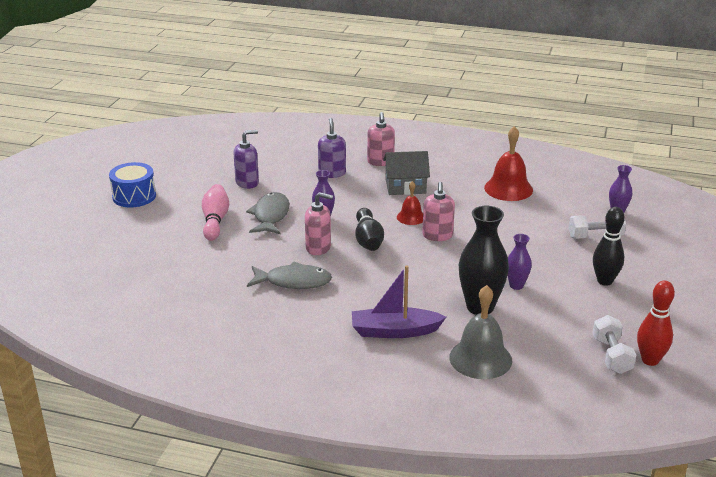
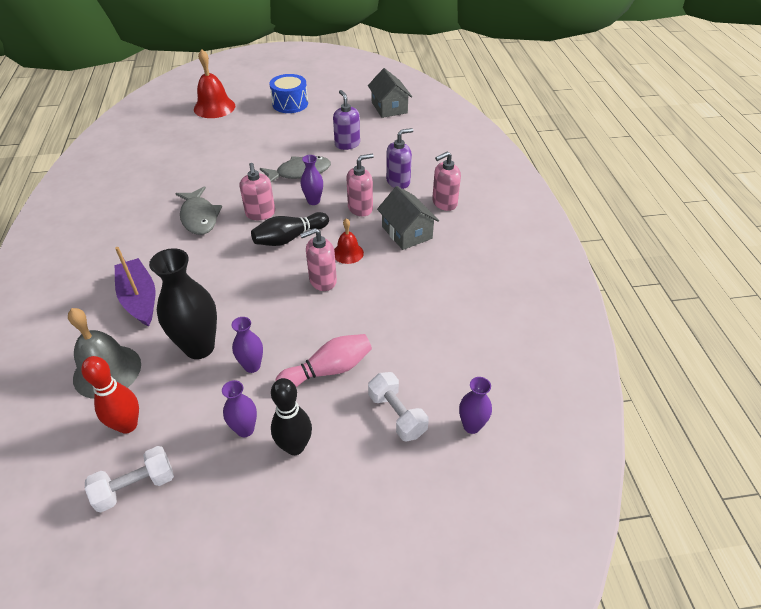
camera: 65 degrees right, 15 degrees up
pink bowling pin [202,184,229,241] -> pink bowling pin moved to [275,334,372,387]
purple soap dispenser [233,130,259,189] -> purple soap dispenser turned 150 degrees counterclockwise [333,90,360,150]
red bell [484,126,533,201] -> red bell moved to [194,49,235,118]
red bowling pin [637,280,675,366] -> red bowling pin moved to [81,356,139,434]
none -> purple vase [222,380,257,437]
none -> pink soap dispenser [346,154,374,216]
none -> grey house [368,68,412,118]

